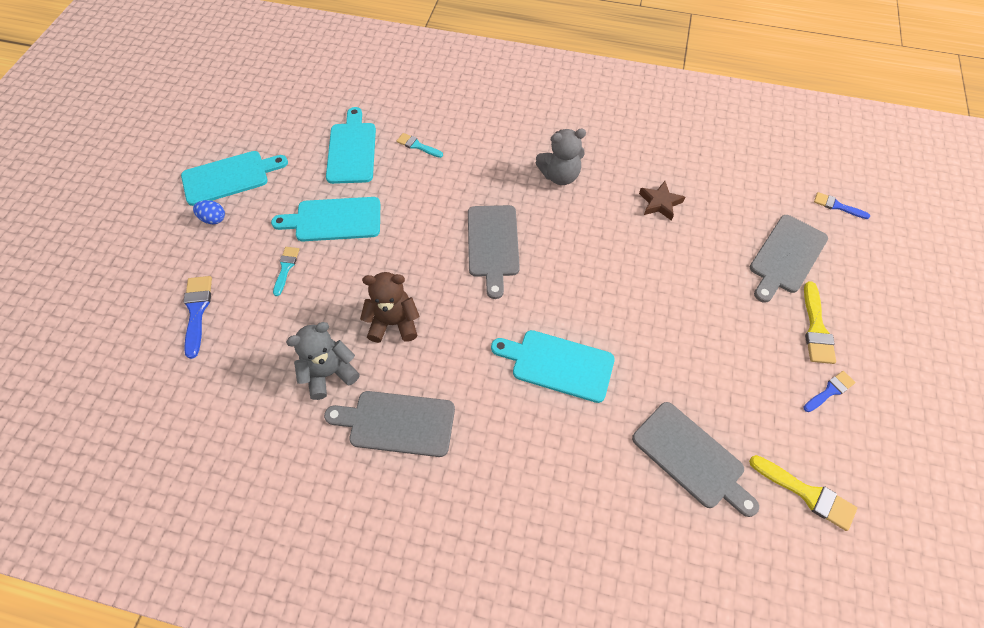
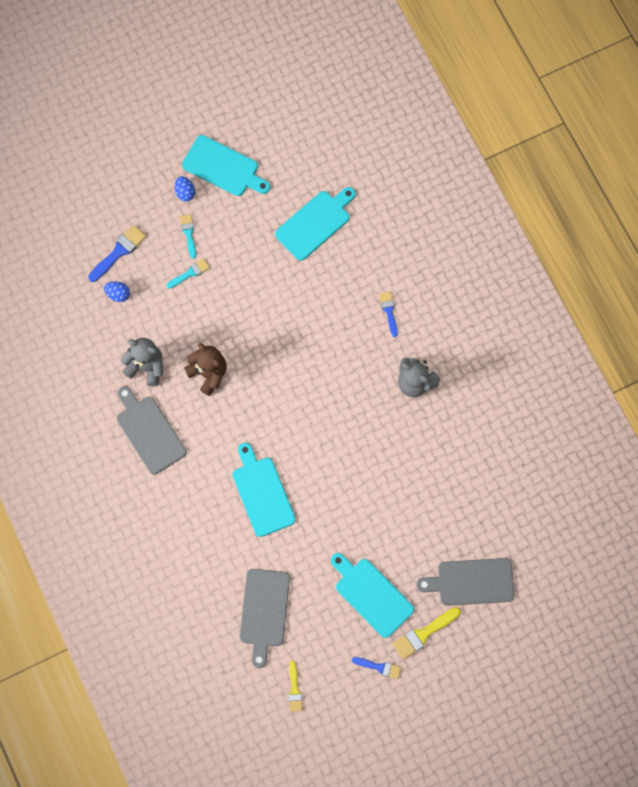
camera: 50 degrees right, 15 degrees up
turquoise cutting board [271,197,380,241] -> turquoise cutting board moved to [331,553,414,638]
turquoise brush [397,133,443,158] -> turquoise brush moved to [180,214,196,259]
grey cutting board [468,205,520,299] -> none
brown star [639,181,685,221] -> none
yellow brush [749,455,857,531] -> yellow brush [288,661,303,712], size x0.65
blue brush [814,192,870,219] -> blue brush moved to [379,292,398,337]
none -> blue egg [104,281,130,302]

